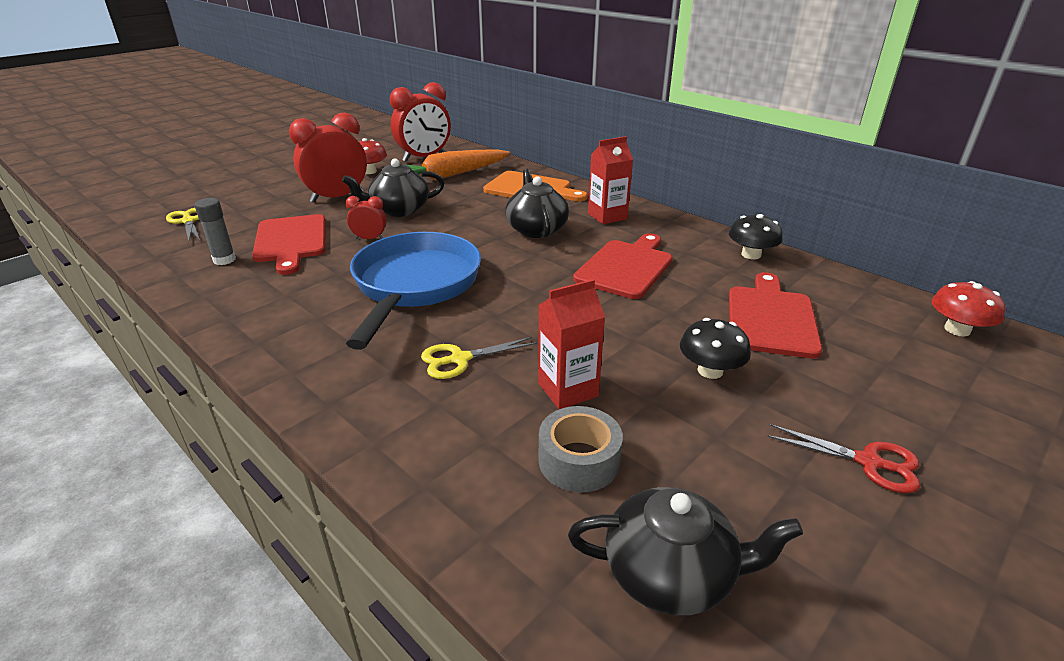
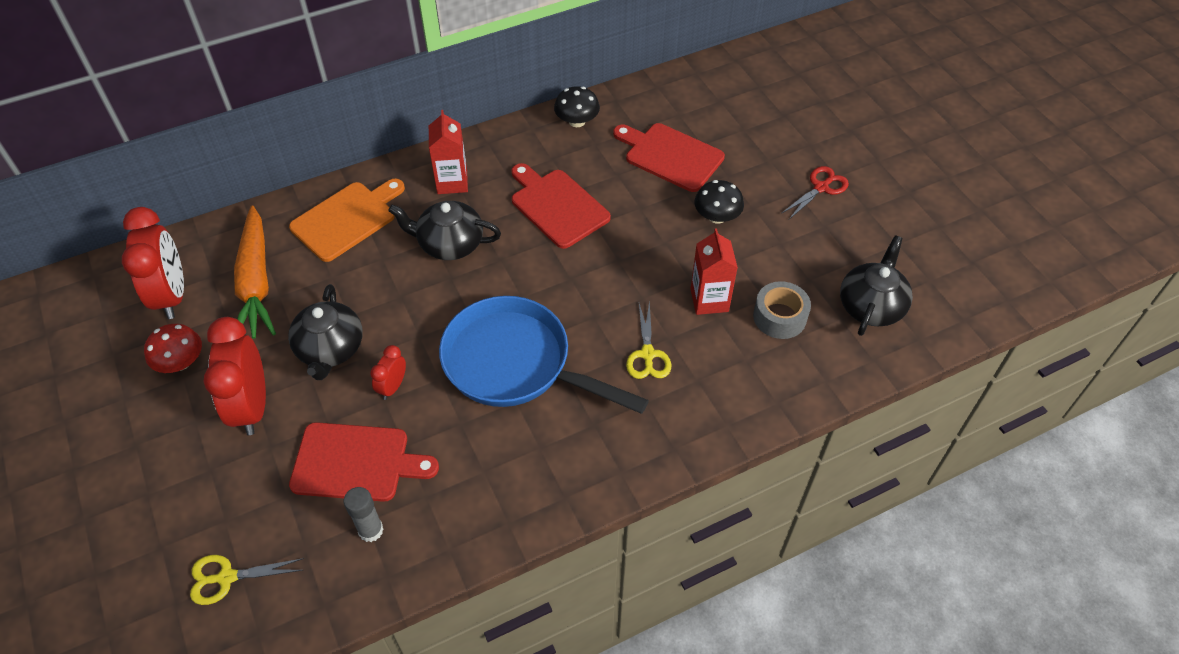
camera: 70 degrees left, 20 degrees up
red mushroom [932,281,1005,337] -> none

